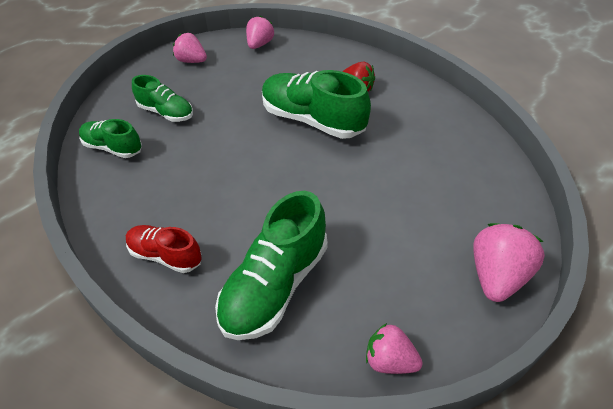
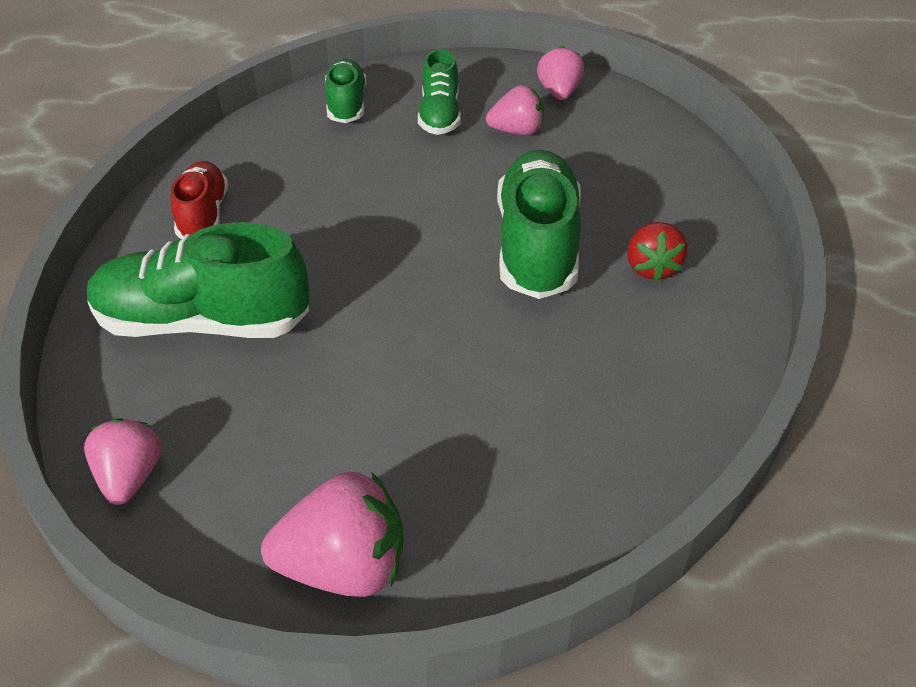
camera: 60 degrees right, 5 degrees down
pink strawberry [246,16,274,49] -> pink strawberry moved to [486,85,544,135]

